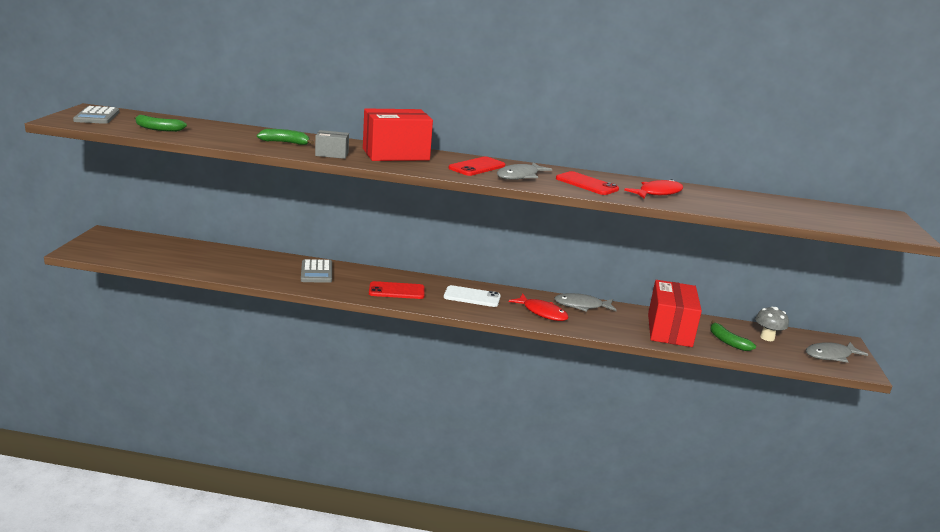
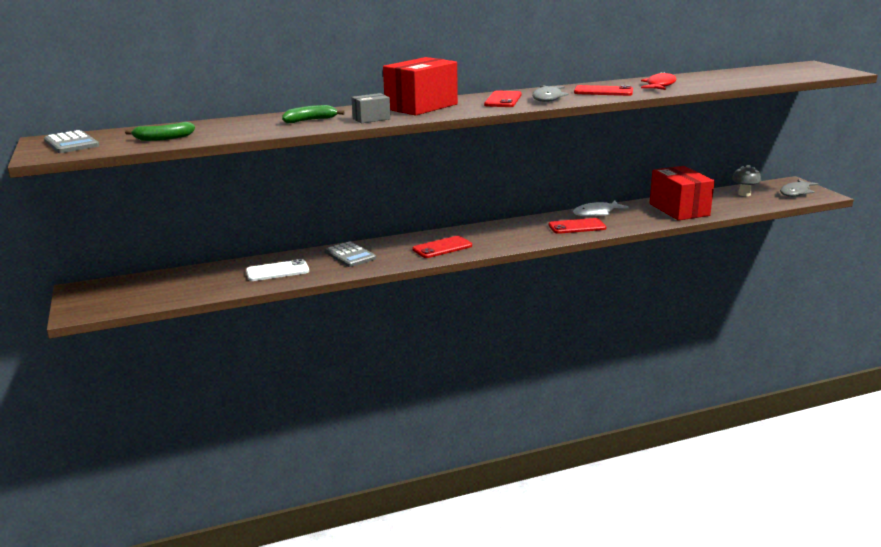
camera: 25 degrees left, 0 degrees up
white phone [444,285,501,307] -> white phone moved to [246,259,309,281]
red fish [509,294,569,321] -> red phone [549,218,606,234]
grey fish [554,293,617,312] -> white fish [573,201,629,216]
green banana [710,320,756,351] -> none

